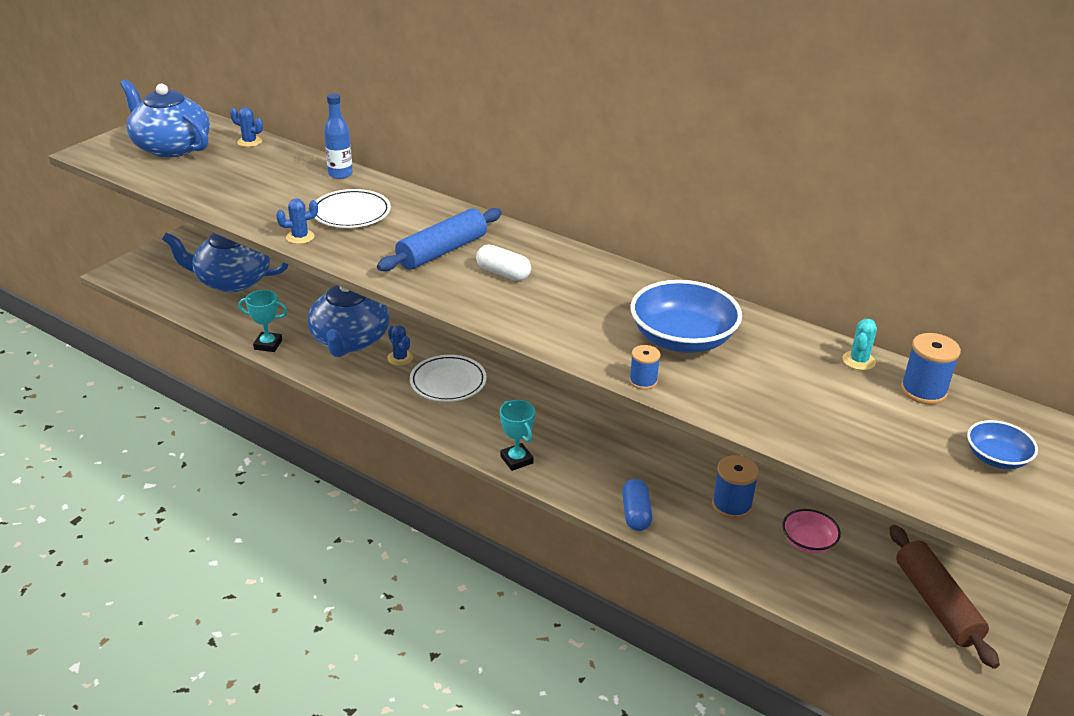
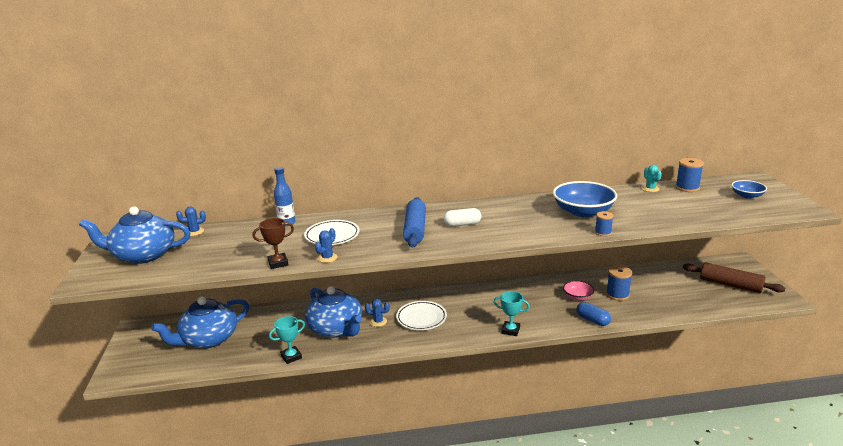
camera: 40 degrees left, 10 degrees down
pink bowl [782,509,841,553] -> pink bowl moved to [563,280,595,300]
none -> brown trophy [253,218,294,269]

